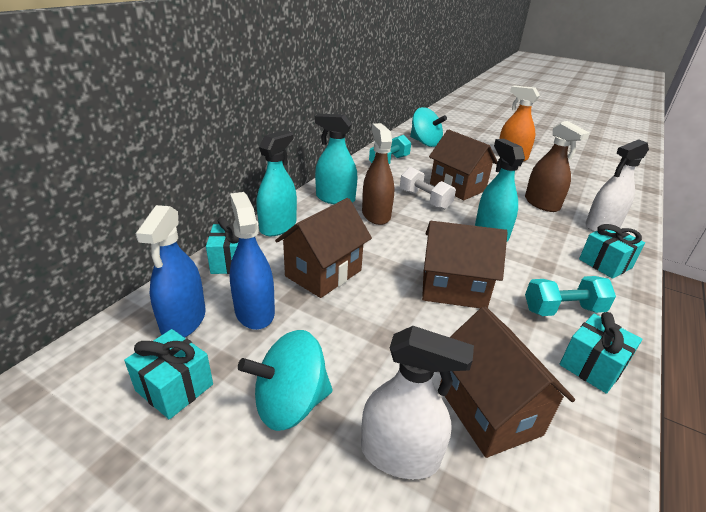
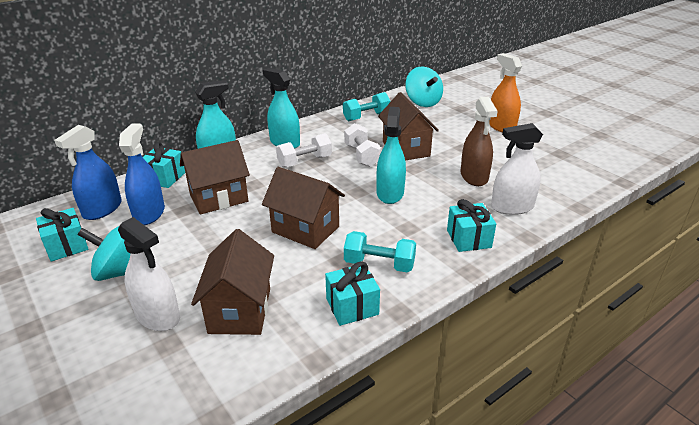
camera: 25 degrees right, 0 degrees up
brown spray bottle [362,123,394,225] -> white dumbbell [276,133,332,168]

